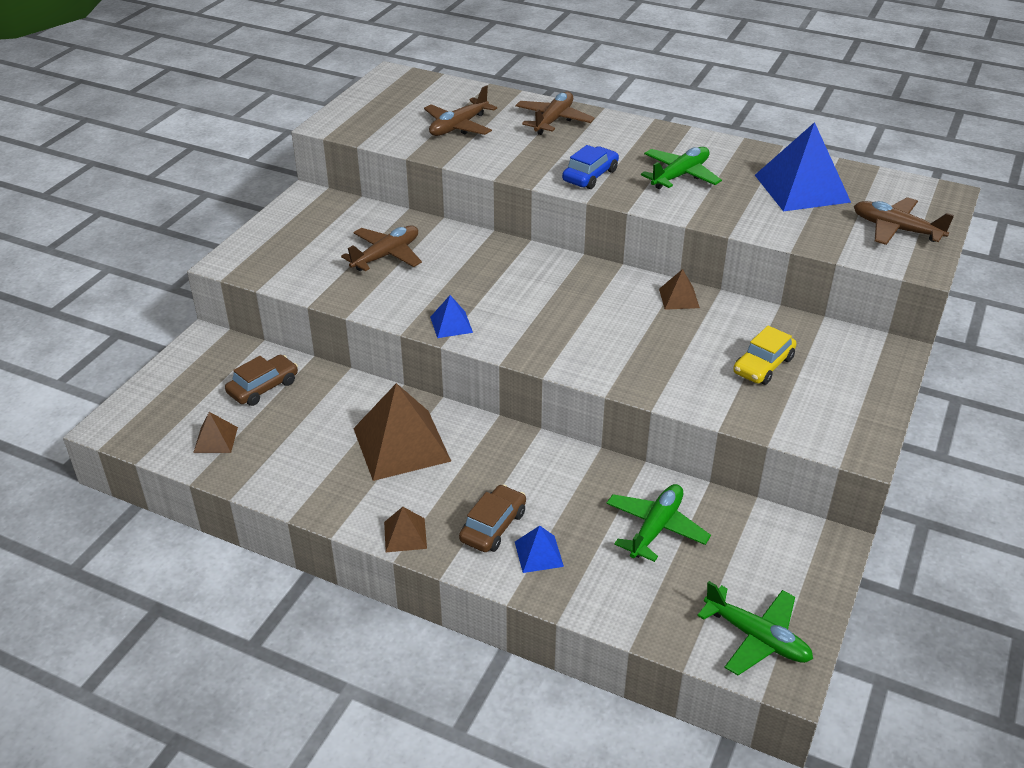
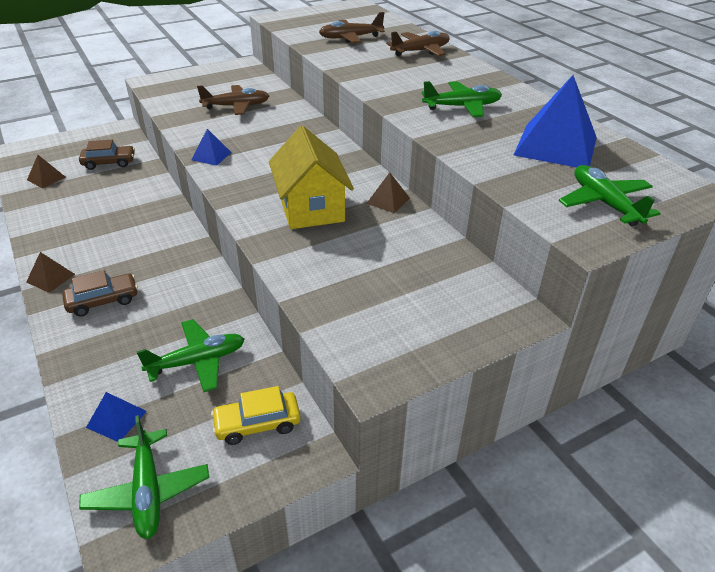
camera: 35 degrees right, 0 degrees up
brown pyramid [353,383,451,481] -> none
blue pyramid [515,525,564,573] -> blue pyramid moved to [86,392,147,442]
blue car [562,145,619,189] -> none
yellow car [733,326,797,385] -> yellow car moved to [211,386,301,445]
brown plane [854,197,954,245] -> green plane [559,165,661,226]
none -> yellow house [269,126,354,229]

